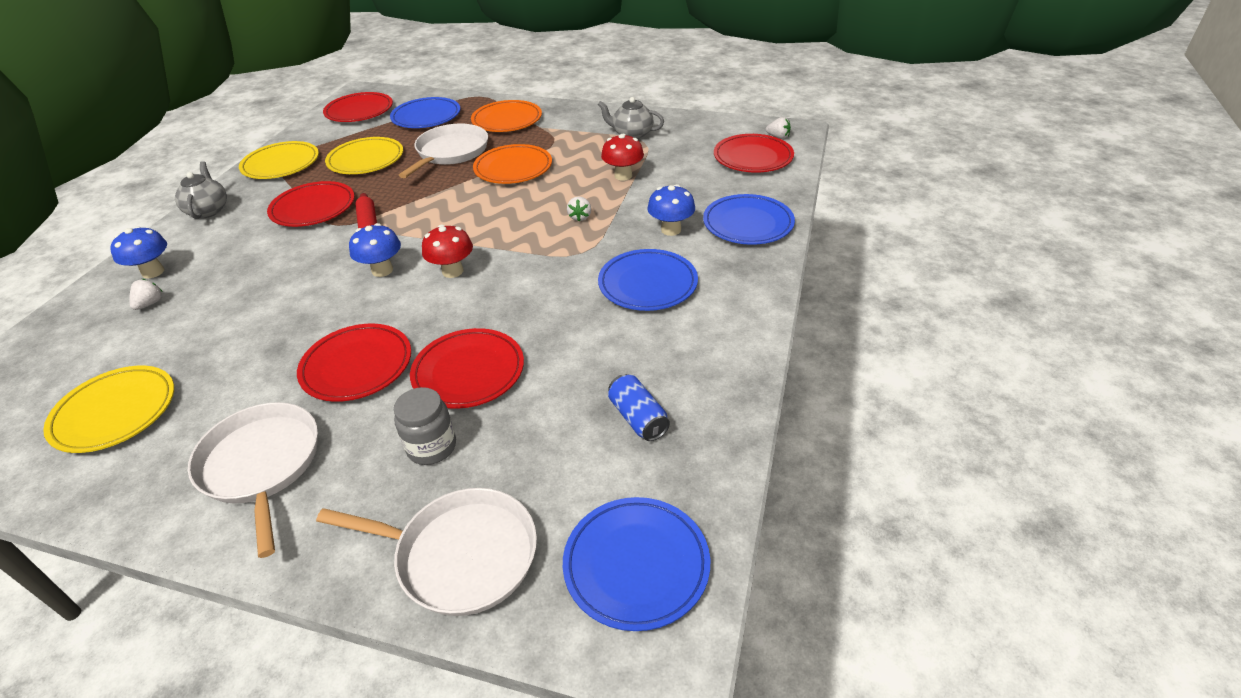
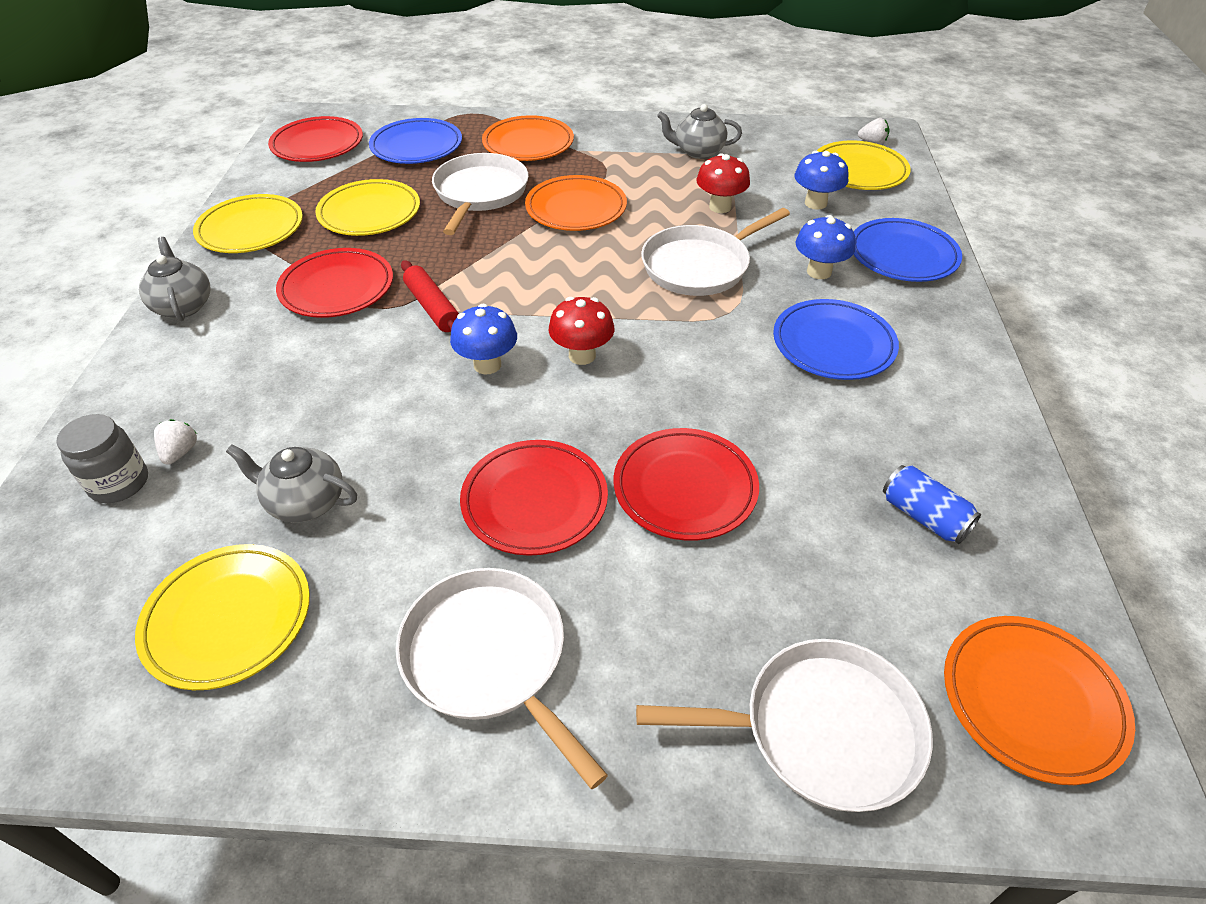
camera: 15 degrees left, 5 degrees up
blue mushroom [110,226,167,278] -> blue mushroom moved to [794,151,849,210]
grey jar [394,387,456,465] -> grey jar moved to [56,414,148,503]
blue plate [563,497,710,631] -> orange plate [944,616,1135,785]
white strawberry [567,196,591,221] -> white pan [641,208,790,296]
red plate [714,134,794,173] -> yellow plate [817,140,911,190]
none -> grey teapot [226,444,357,523]

